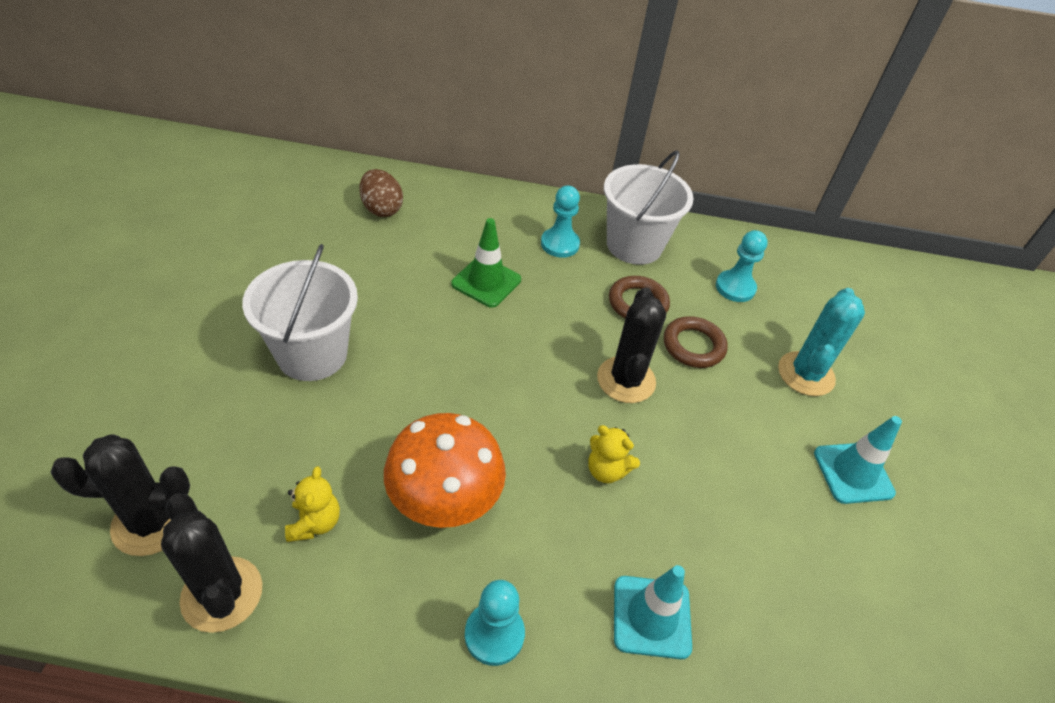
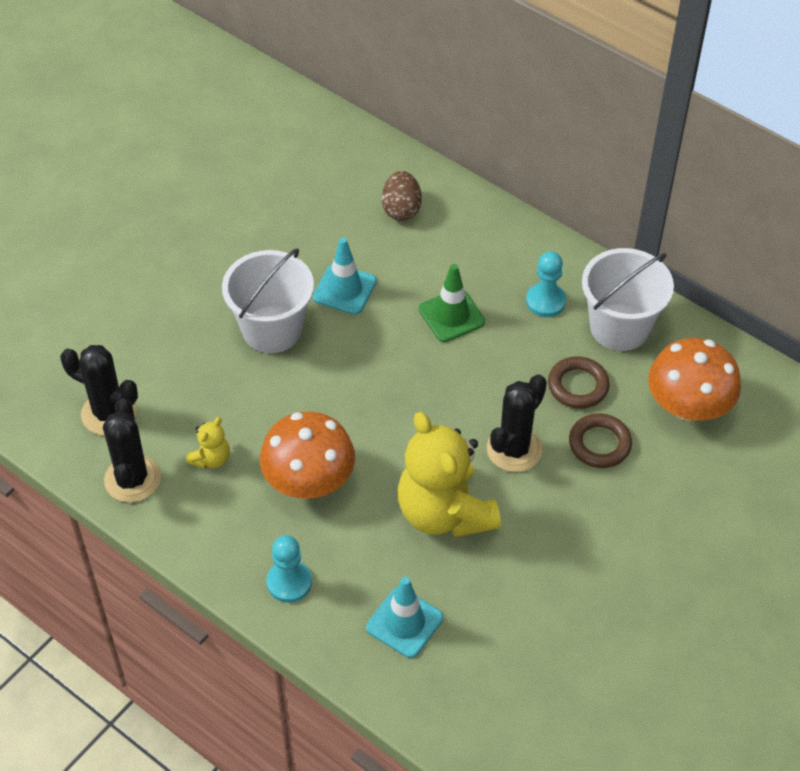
camera: 35 degrees right, 5 degrees up
yellow teddy bear [588,425,640,483] -> yellow teddy bear [398,412,501,537], size x2.29
turquoise pawn [716,230,768,302] -> orange mushroom [648,338,741,421]
turquoise cactus [778,288,865,396] -> none
turquoise traffic cone [814,416,902,504] -> turquoise traffic cone moved to [313,237,377,315]

